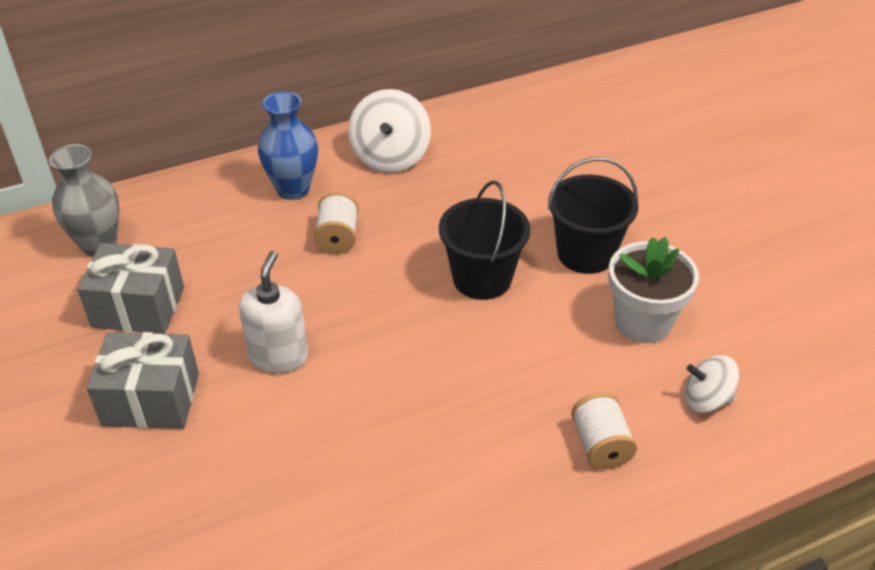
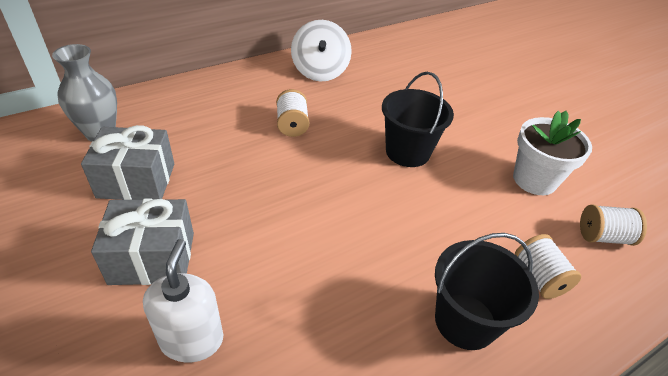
camera: 10 degrees left, 0 degrees up
white soap dispenser [239,251,308,373] -> white soap dispenser moved to [143,239,223,363]
blue vase [258,91,318,200] -> none
black bucket [548,157,638,274] -> black bucket moved to [435,233,539,350]
white spinning top [684,355,739,413] -> white spool [580,204,647,246]

